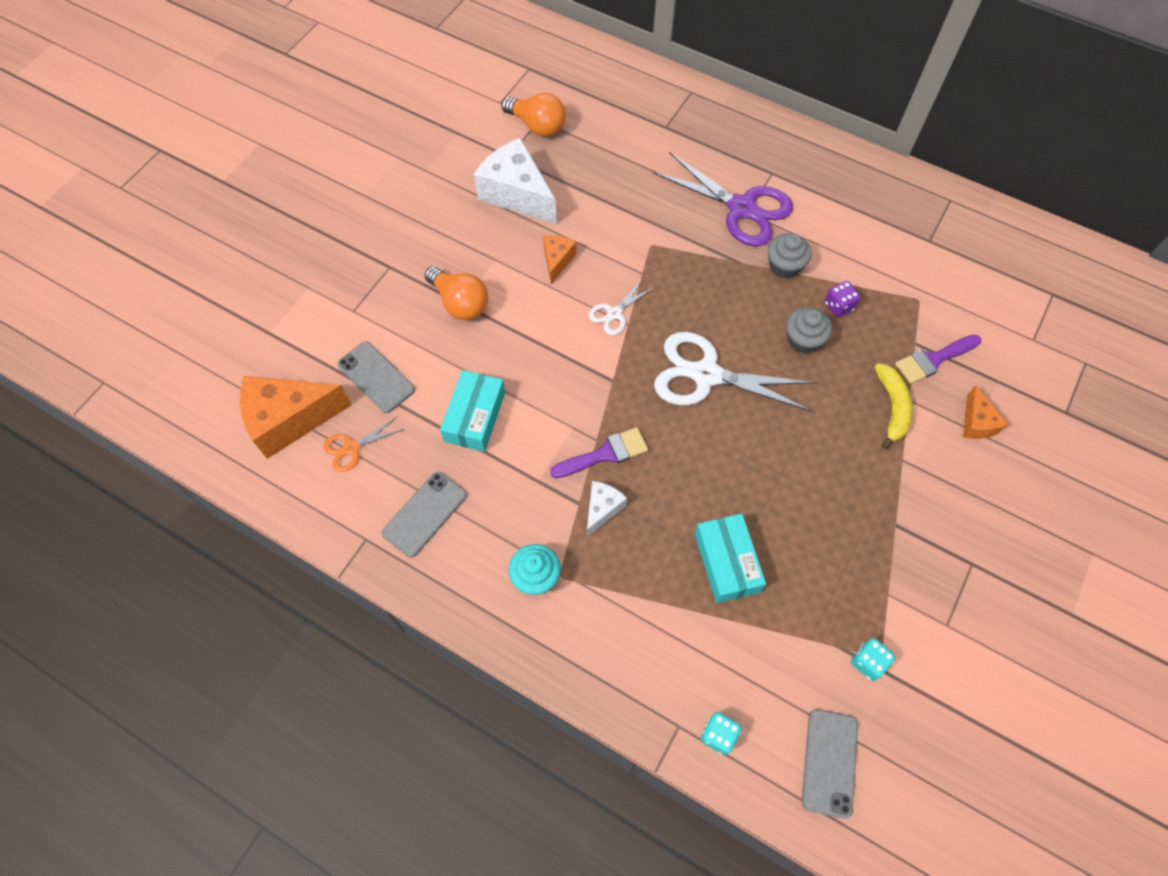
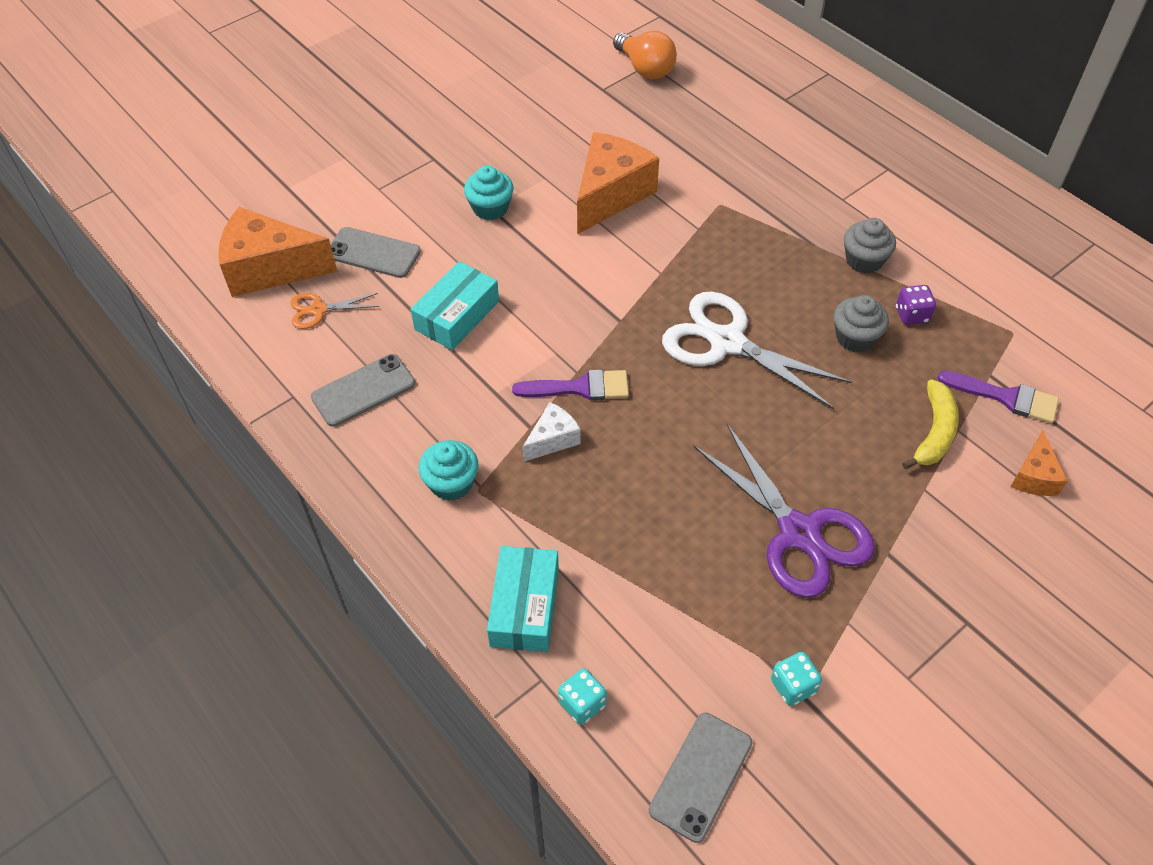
camera: 20 degrees right, 10 degrees down
grey phone [337,341,415,413] -> grey phone turned 45 degrees counterclockwise [330,227,421,278]
orange light bulb [424,266,488,320] -> turquoise cupcake [464,166,514,220]
white cheese [474,138,557,224] -> none
orange cheese [543,235,577,284] -> orange cheese [577,132,659,235], size x1.97
white scissors [589,280,654,335] -> none
purple scissors [652,152,793,246] -> purple scissors moved to [693,424,875,598]
turquoise box [695,514,766,603] -> turquoise box moved to [487,546,559,652]
purple brush [895,334,981,384] -> purple brush turned 150 degrees counterclockwise [937,370,1059,424]

